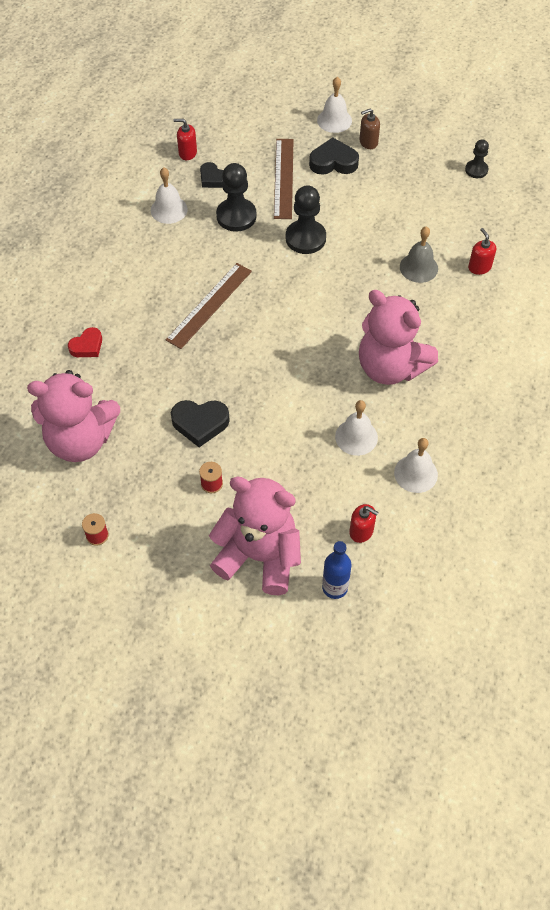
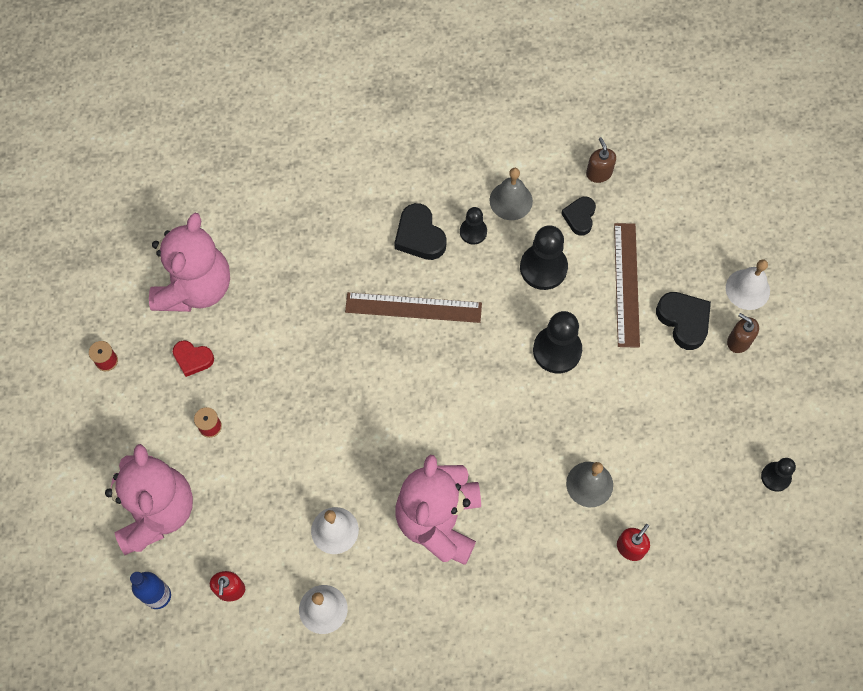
camera: 60 degrees right, 10 degrees up
pink teddy bear [27,370,120,462] -> pink teddy bear turned 135 degrees counterclockwise [149,213,230,312]
red heart [68,327,102,357] -> red heart moved to [173,340,214,377]
white bell [151,168,188,224] -> grey bell [490,168,533,220]
black heart [171,400,230,447] -> black heart moved to [394,203,447,260]
red soap dispenser [174,119,197,160] -> brown soap dispenser [586,137,616,183]
brown ruler [274,139,294,219] -> brown ruler turned 60 degrees counterclockwise [614,223,640,348]
none -> black pawn [460,207,487,244]

